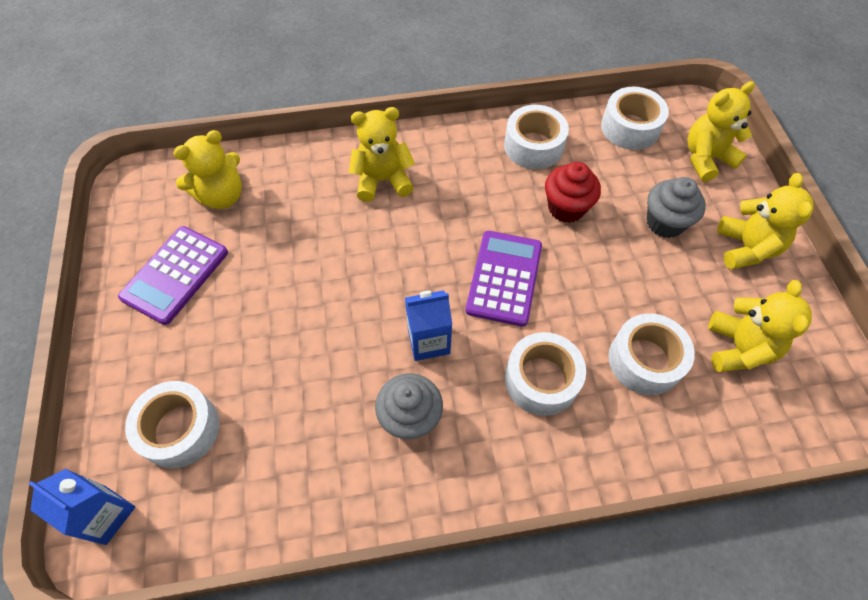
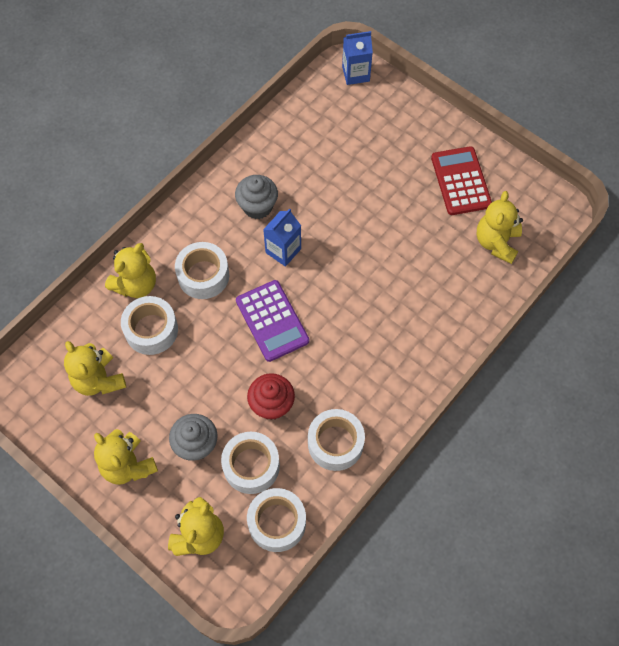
camera: 140 degrees right, 5 degrees up
purple calculator [118,226,228,325] -> red calculator [431,146,492,215]
white tape [125,381,219,468] -> white tape moved to [221,432,280,494]
yellow teddy bear [349,107,415,202] -> yellow teddy bear moved to [105,243,156,298]

